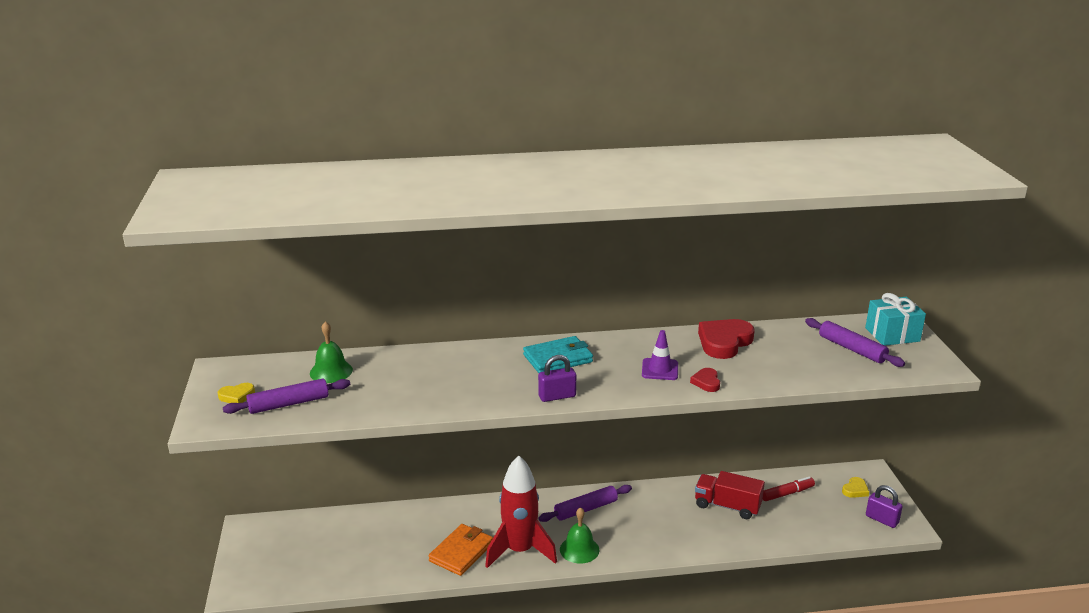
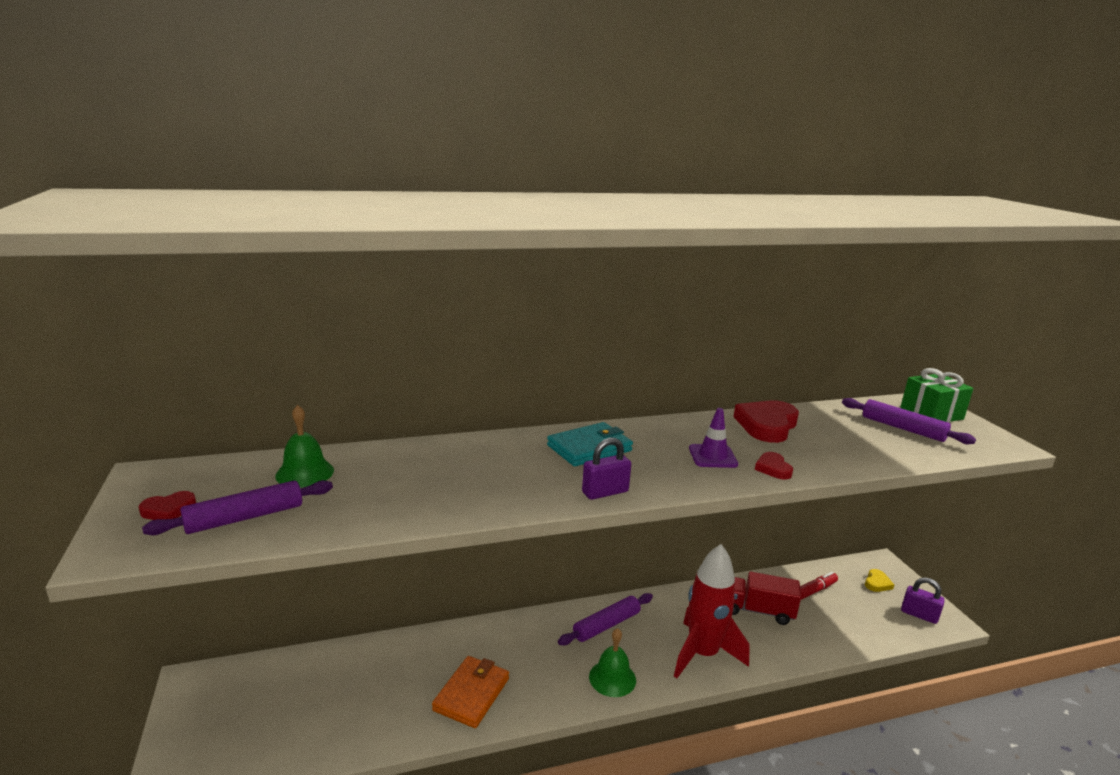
camera: 10 degrees left, 5 degrees down
yellow heart [218,383,255,403] -> red heart [139,491,196,520]
red rocket [485,455,557,568] -> red rocket moved to [674,544,750,678]
turquoise gift [865,293,926,346] -> green gift [900,368,973,422]

